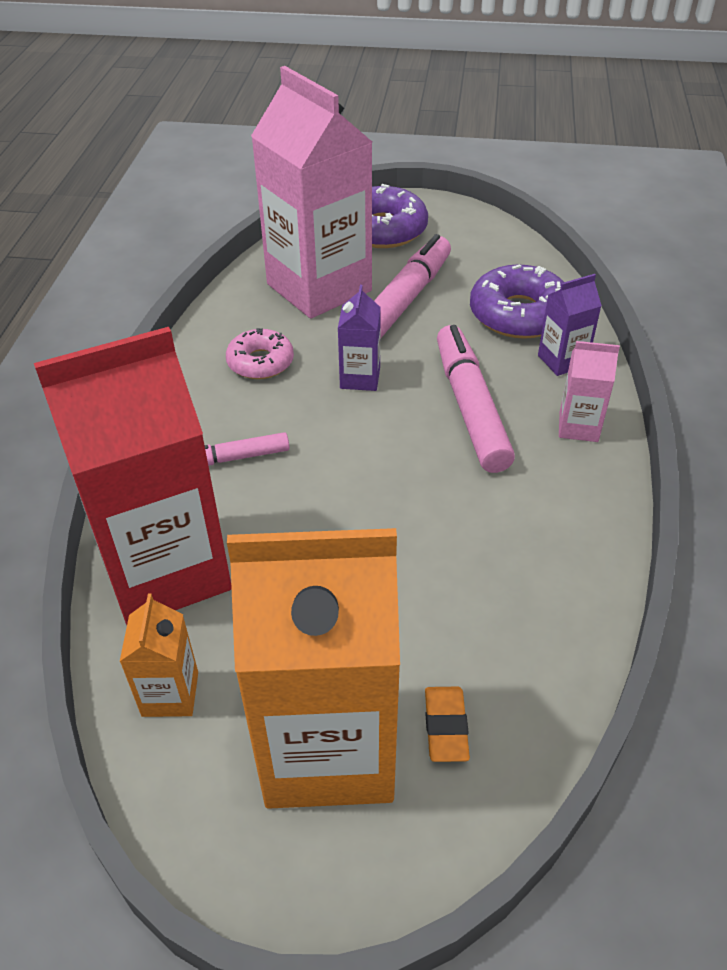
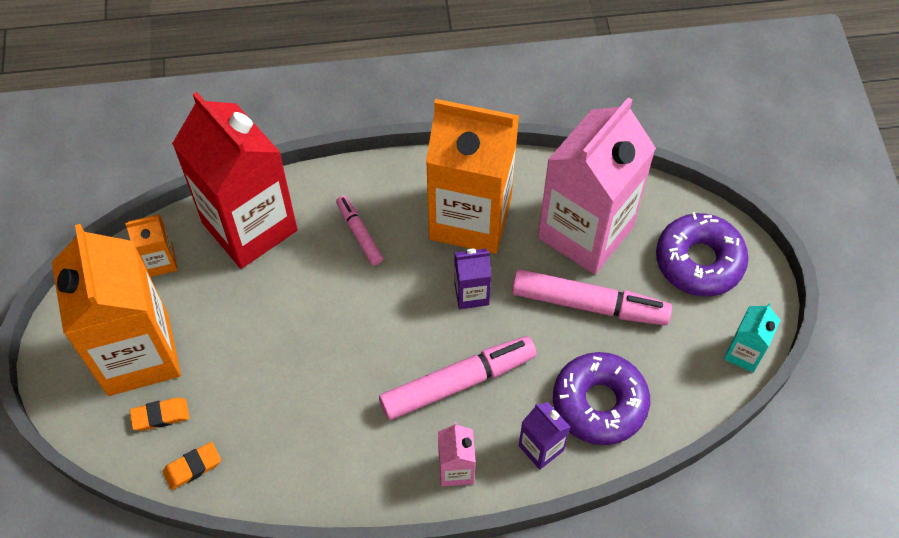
camera: 75 degrees right, 15 degrees up
pink donut [226,328,294,379] -> orange carton [426,99,519,254]
none -> orange eraser [163,442,221,490]
none -> turquoise carton [724,303,780,372]

